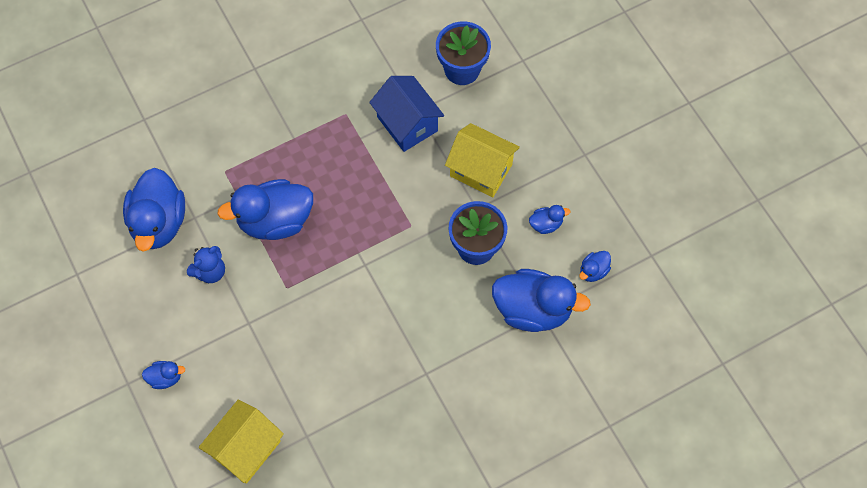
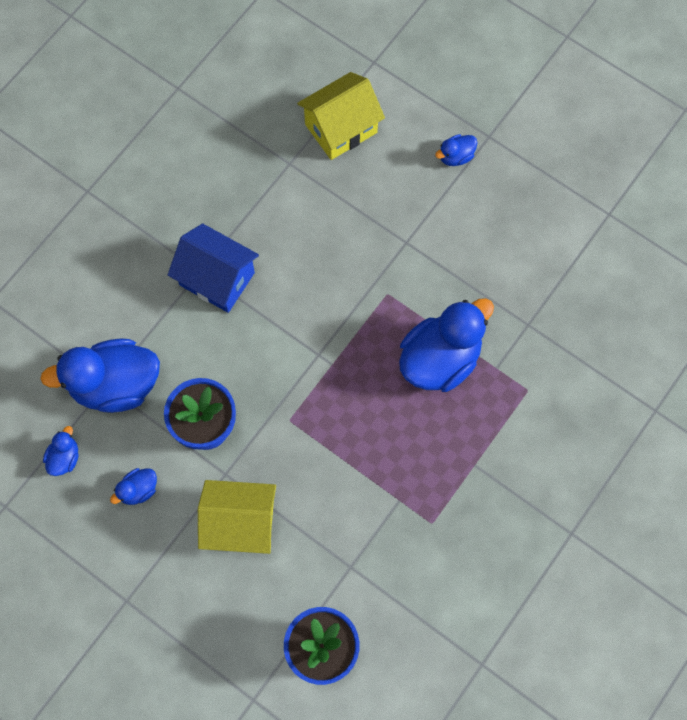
camera: 155 degrees right, 5 degrees up
blue duck [123,168,185,252] -> none
blue teddy bear [187,246,225,283] -> none
yellow house [199,399,284,484] -> yellow house turned 45 degrees clockwise [297,72,385,160]
blue house [369,76,444,152] -> blue house moved to [168,224,259,313]

